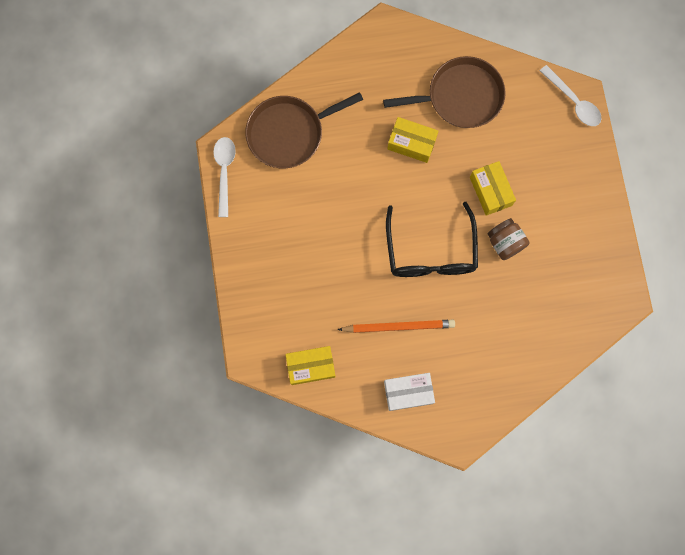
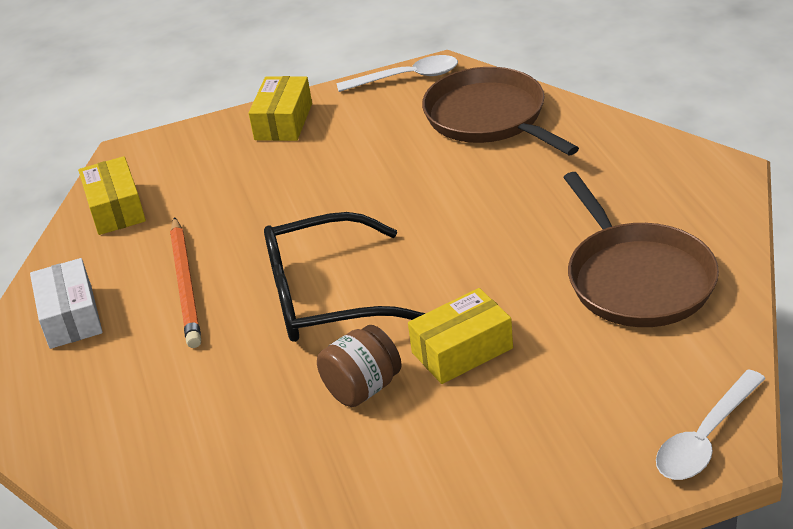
camera: 85 degrees right, 40 degrees down
yellow box [387,117,438,163] -> yellow box moved to [248,76,312,141]

